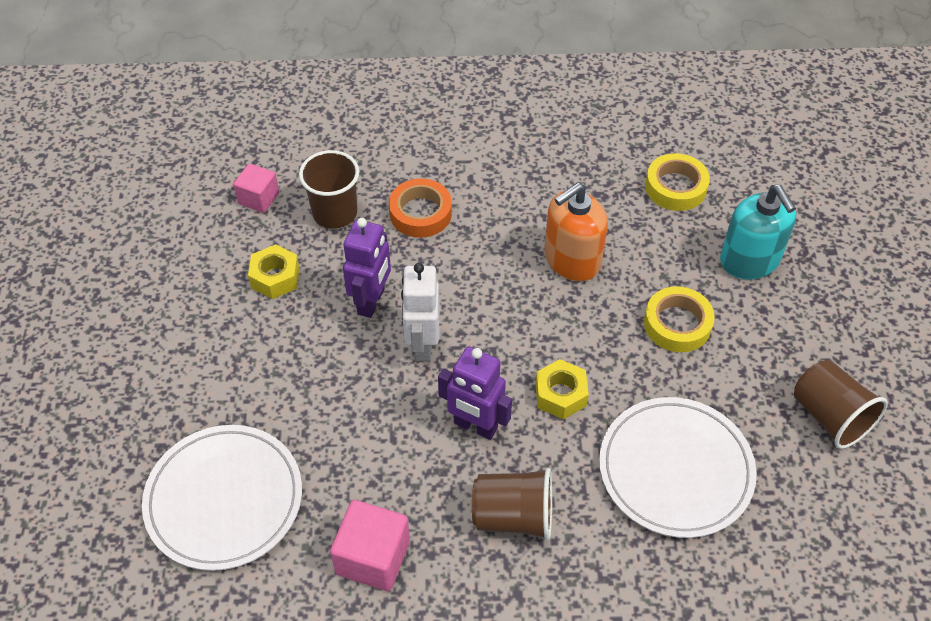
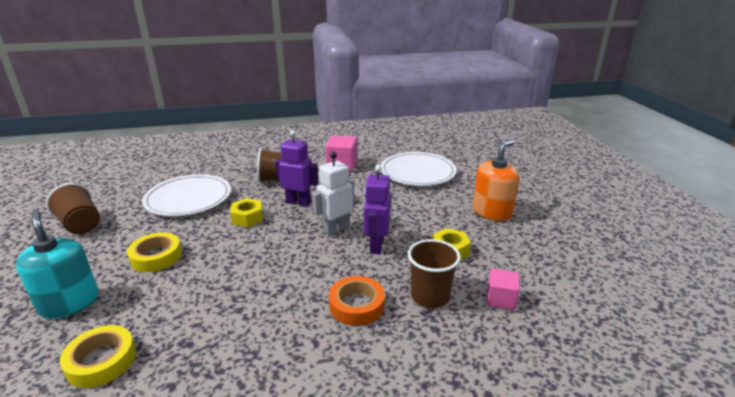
camera: 170 degrees right, 25 degrees down
white robot [401,263,439,361] -> white robot turned 120 degrees counterclockwise [312,152,354,236]
orange soap dispenser [544,183,608,281] -> orange soap dispenser moved to [472,140,519,221]

